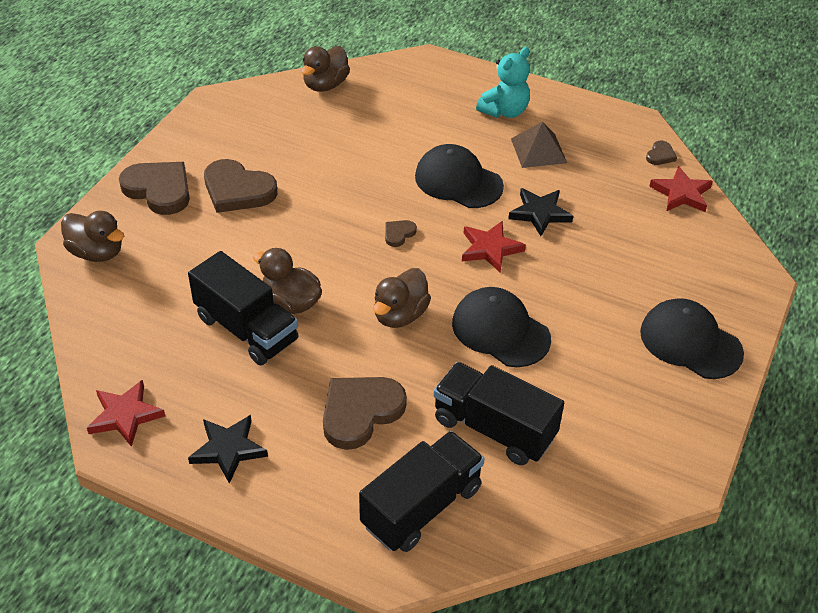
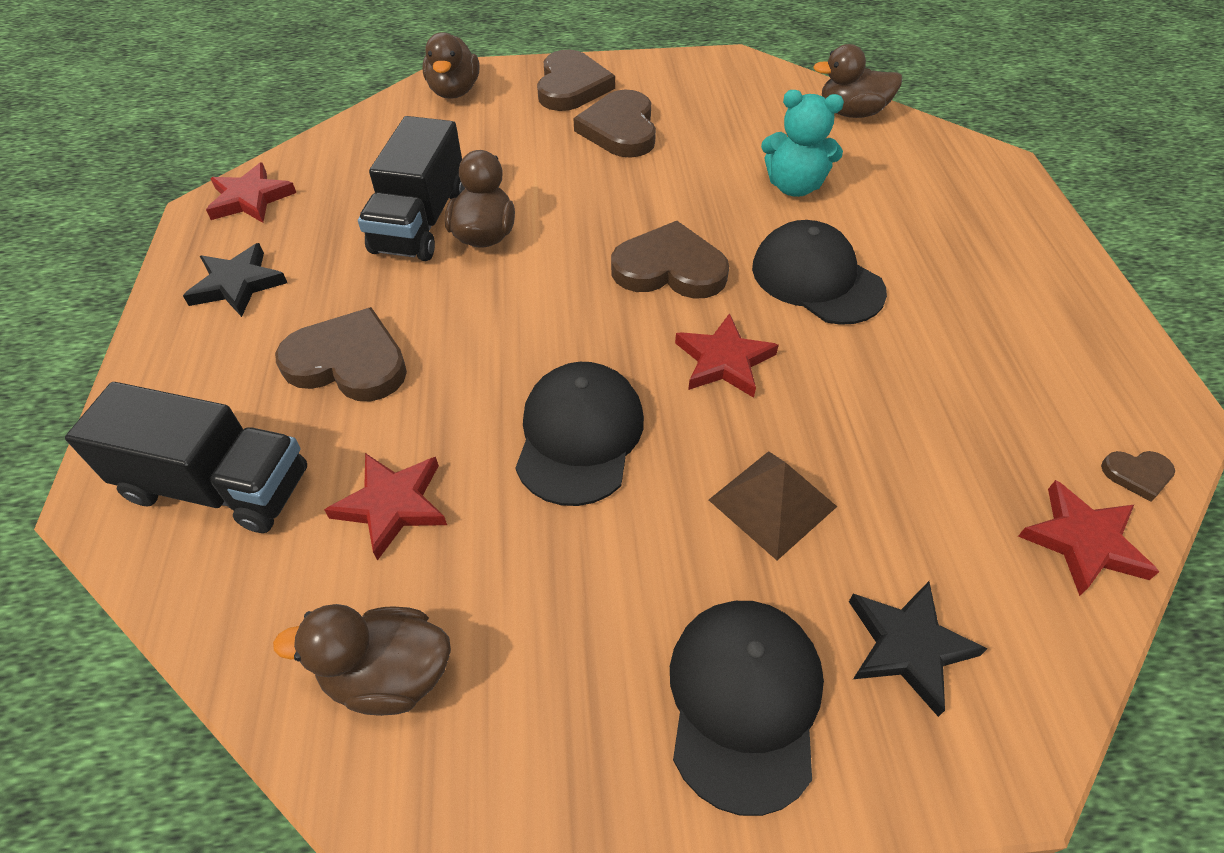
camera: 60 degrees right, 5 degrees up
brown duck [373,268,431,328] -> brown duck moved to [273,604,451,716]
brown heart [385,220,417,247] -> brown heart [611,221,729,299], size x2.17
black cap [415,144,504,208] -> black cap turned 45 degrees counterclockwise [752,220,887,325]
black truck [433,362,564,465] -> red star [324,453,447,561]
turquoise teddy bear [476,47,530,118] -> turquoise teddy bear moved to [761,90,844,197]
black star [508,188,573,236] -> black star moved to [849,581,988,717]
brown pyramid [511,122,567,168] -> brown pyramid moved to [709,451,837,560]

